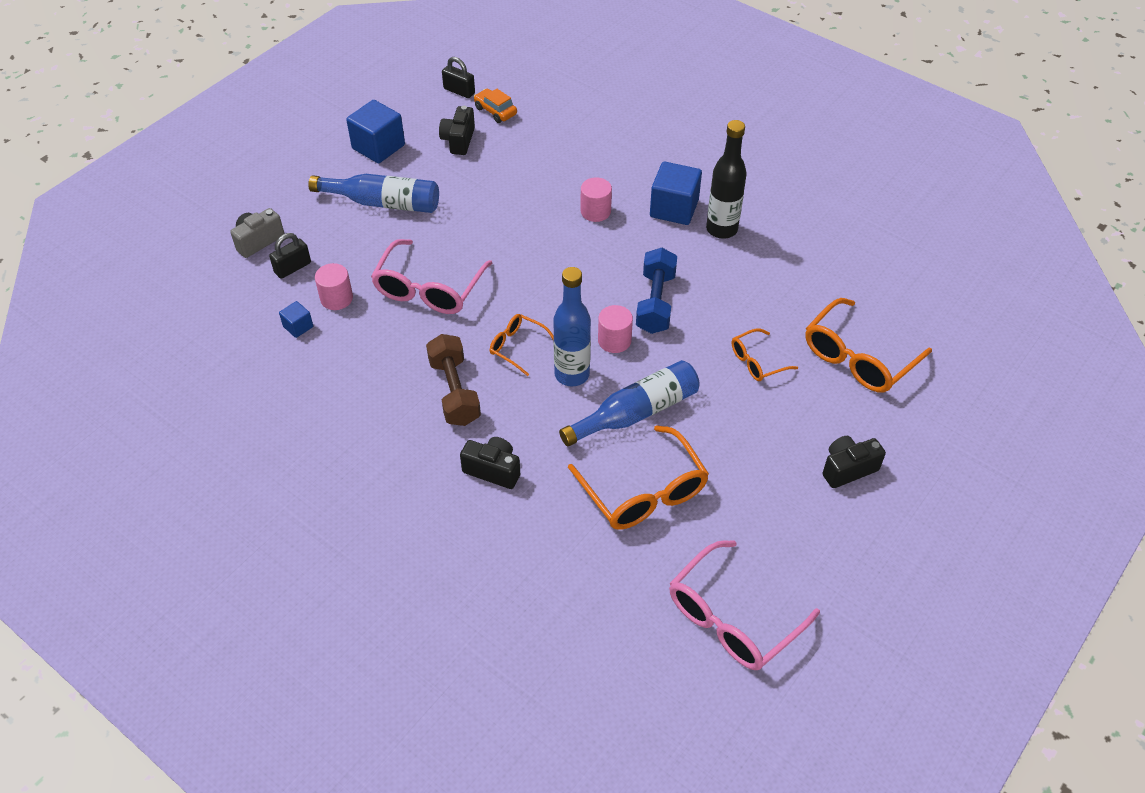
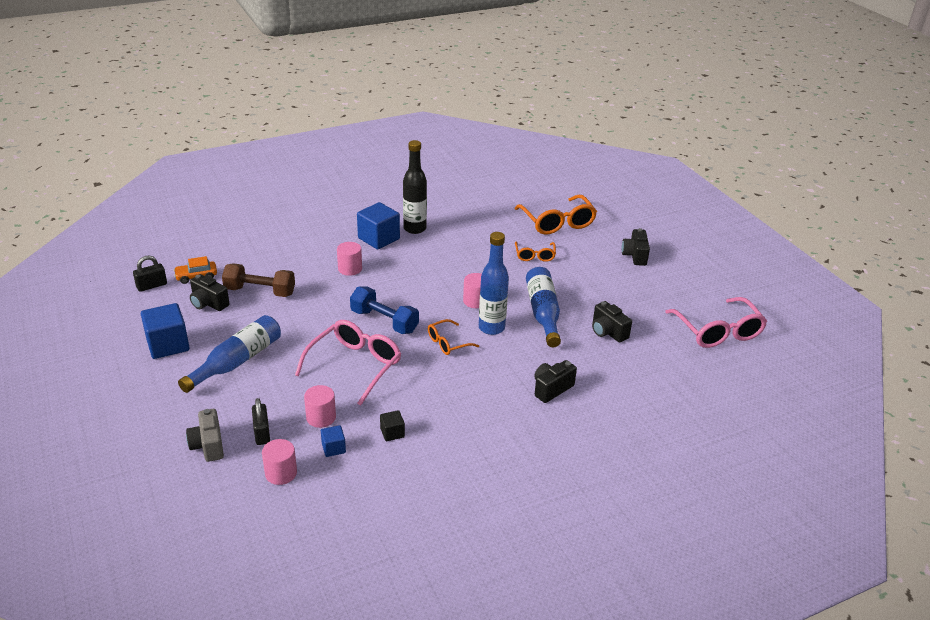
camera: 65 degrees left, 15 degrees down
pink glasses [371,239,492,314] -> pink glasses turned 105 degrees counterclockwise [295,320,401,405]
brown dumbbell [426,334,481,426] -> brown dumbbell moved to [222,263,295,297]
orange glasses [568,425,709,530] -> black camera [592,301,632,343]
blue dumbbell [636,248,677,334] -> blue dumbbell moved to [350,286,419,334]
none -> pink cylinder [262,439,297,485]
none -> black cube [380,410,405,441]

